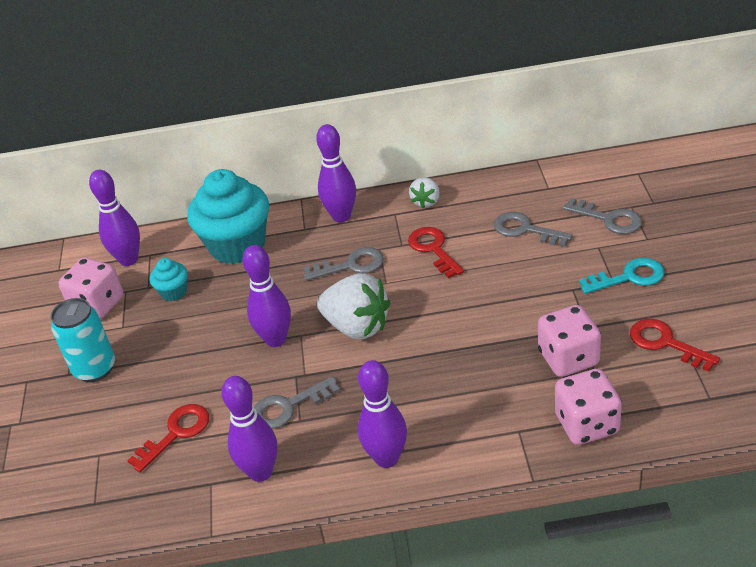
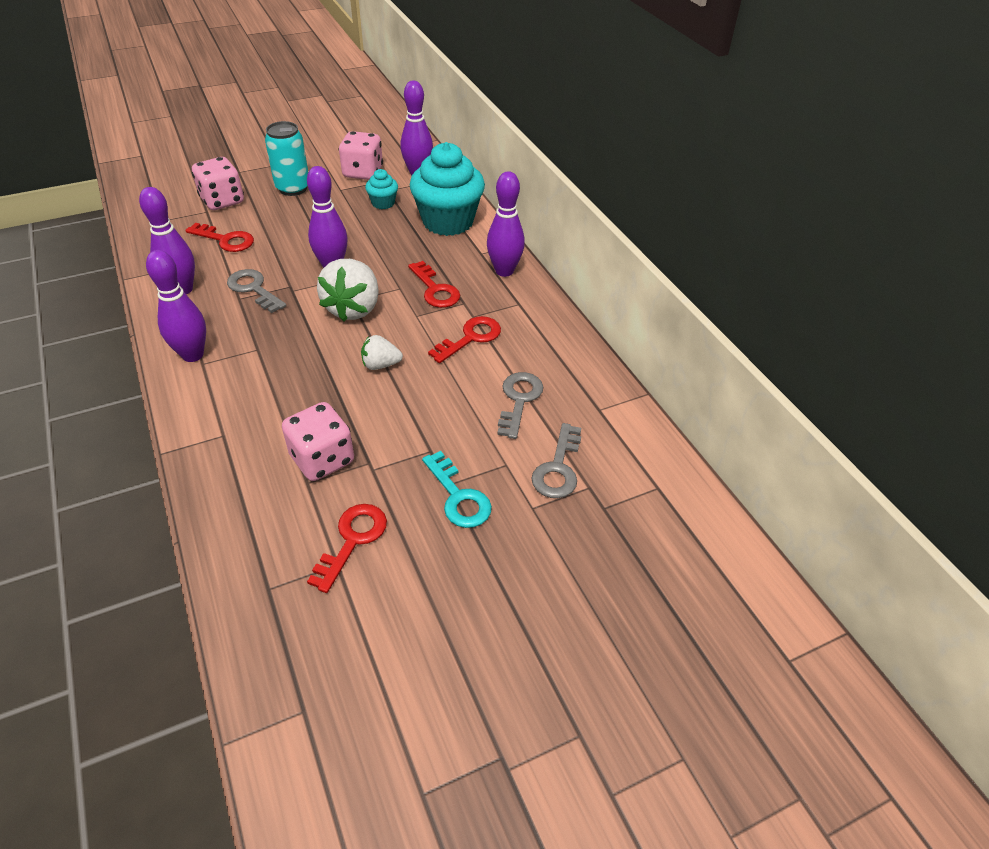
camera: 65 degrees right, 5 degrees up
grey key [303,247,384,281] -> red key [408,261,460,308]
white strawberry [409,177,440,208] -> white strawberry moved to [361,335,403,370]
pink dice [555,369,622,445] -> pink dice moved to [192,157,244,210]

